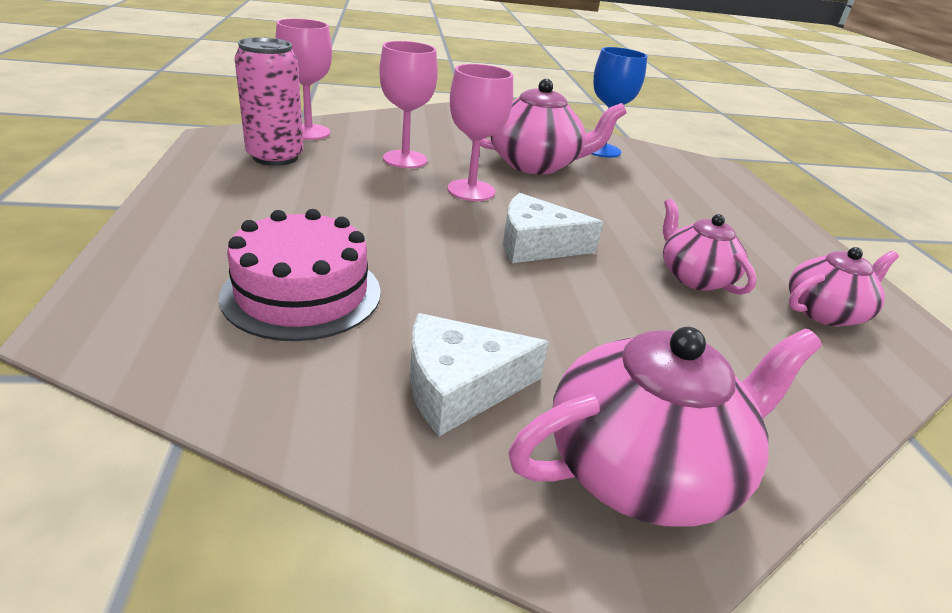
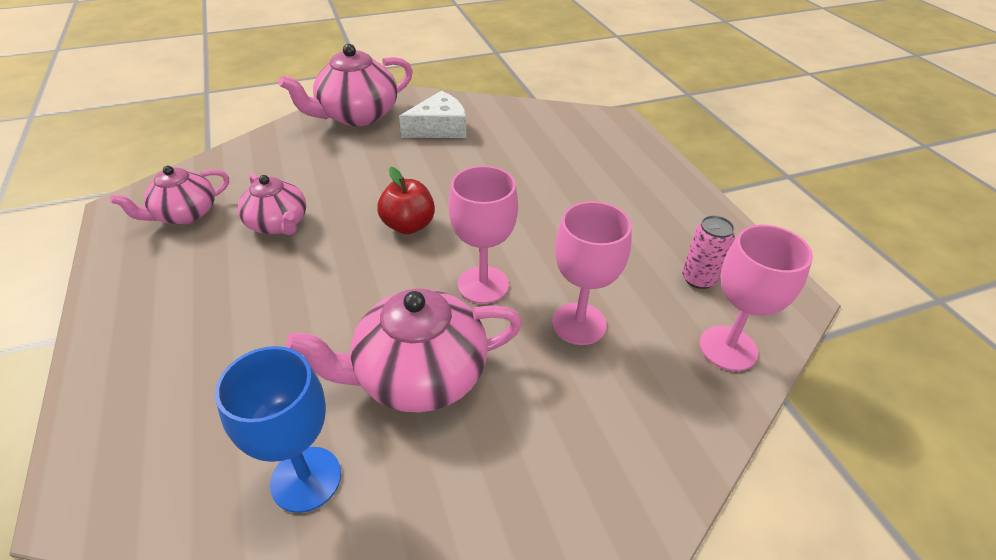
camera: 170 degrees right, 10 degrees up
pink cake [219,209,381,341] -> none
pink can [234,37,304,166] -> pink can [682,215,735,289], size x0.60
white cheese [503,193,603,263] -> red apple [377,167,435,234]

